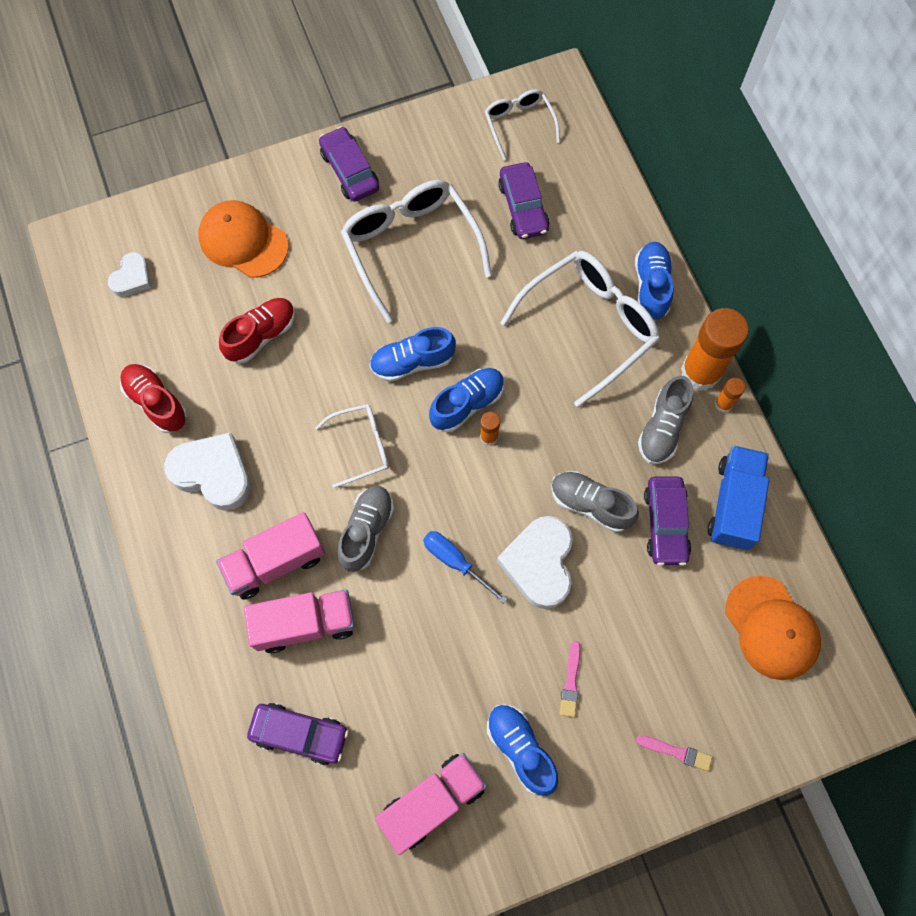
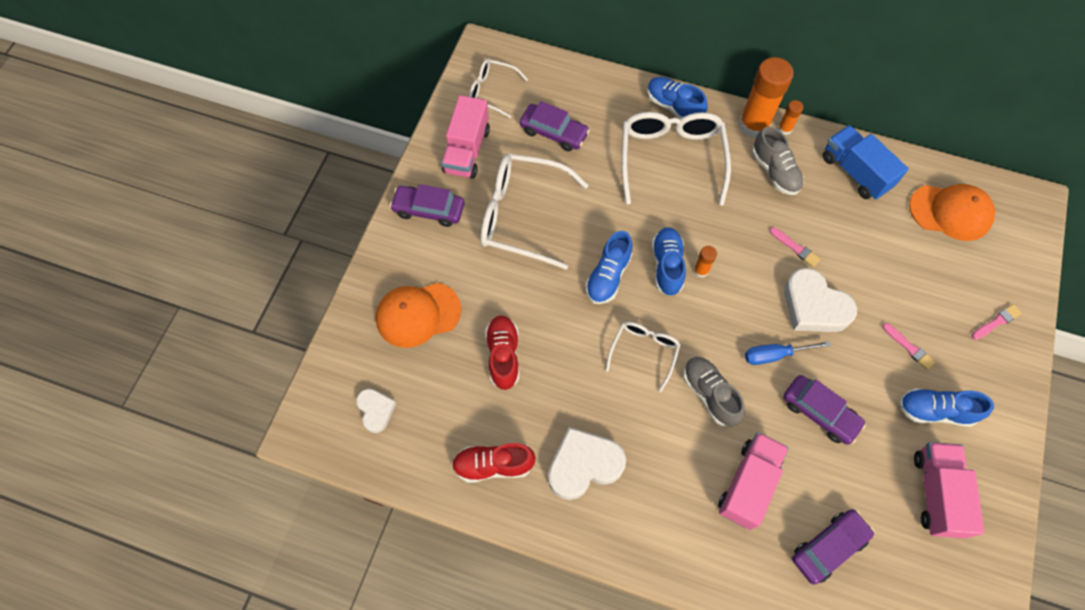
camera: 50 degrees left, 5 degrees down
pink truck [216,512,325,600] -> pink truck moved to [441,95,490,179]
grey shoe [551,471,639,532] -> pink brush [770,227,820,267]
purple car [644,477,691,566] -> purple car moved to [783,375,866,445]

